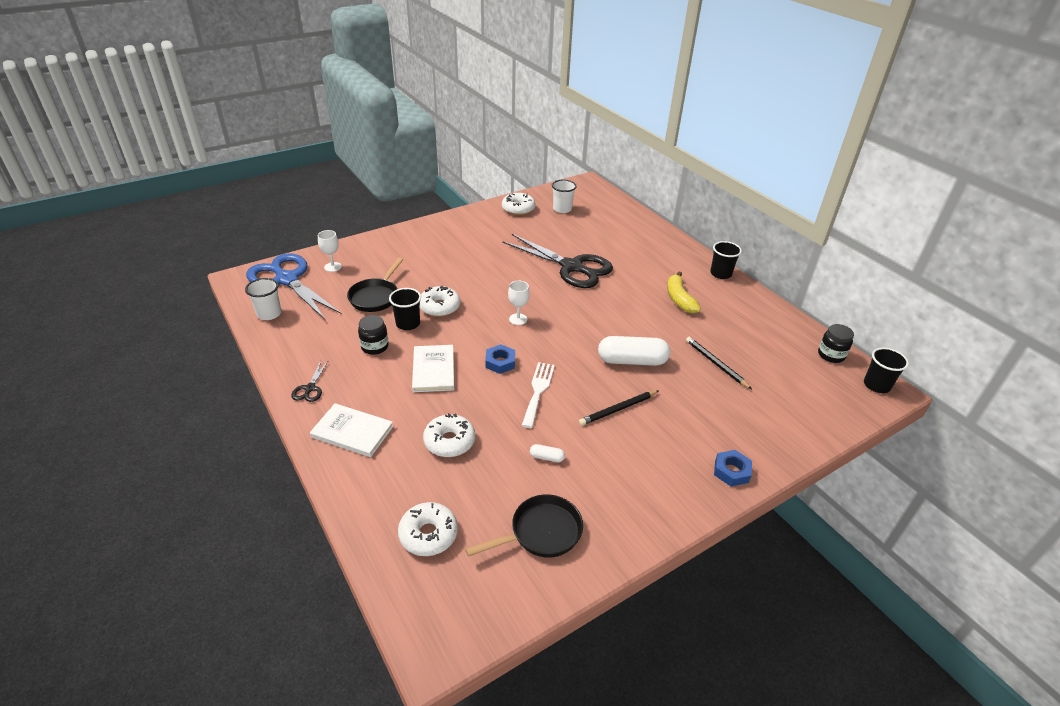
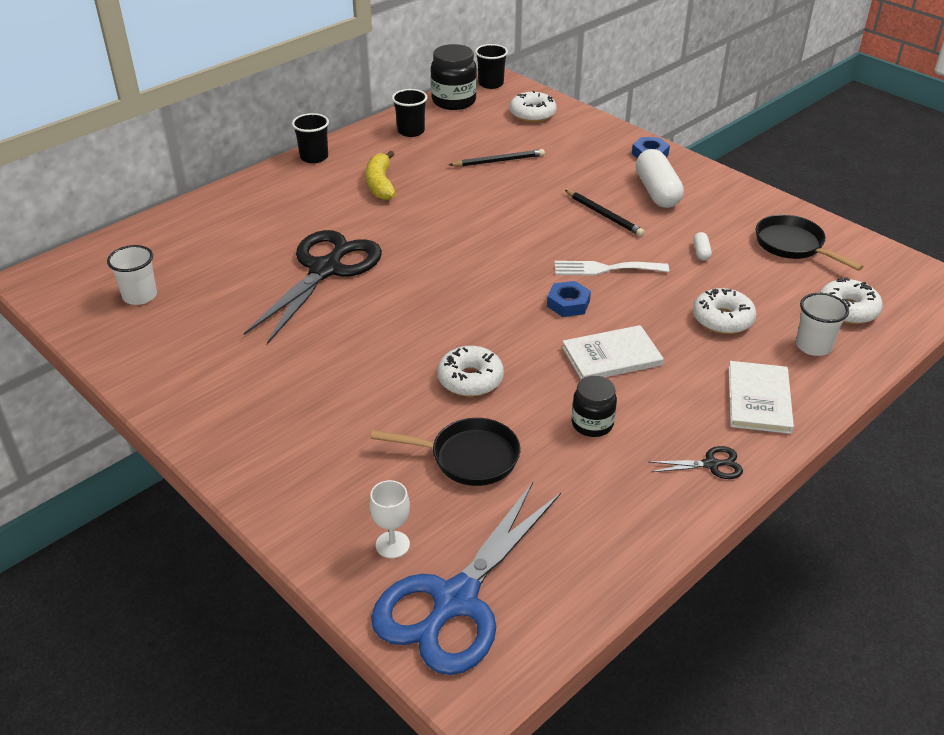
camera: 100 degrees left, 0 degrees up
white cup [245,278,281,320] -> white cup moved to [796,293,849,356]
black cup [389,288,421,330] -> black cup moved to [392,89,428,137]
white donut [502,193,535,215] -> white donut moved to [510,90,557,123]
white goblet [508,281,530,325] -> none
white capsule [598,336,670,366] -> white capsule moved to [636,149,684,208]
yellow banana [667,272,701,314] -> yellow banana turned 105 degrees clockwise [366,151,396,200]
black pencil [686,337,752,389] -> black pencil turned 150 degrees counterclockwise [449,149,545,167]
black jar [818,324,854,363] -> black jar [431,44,477,110], size x1.59

